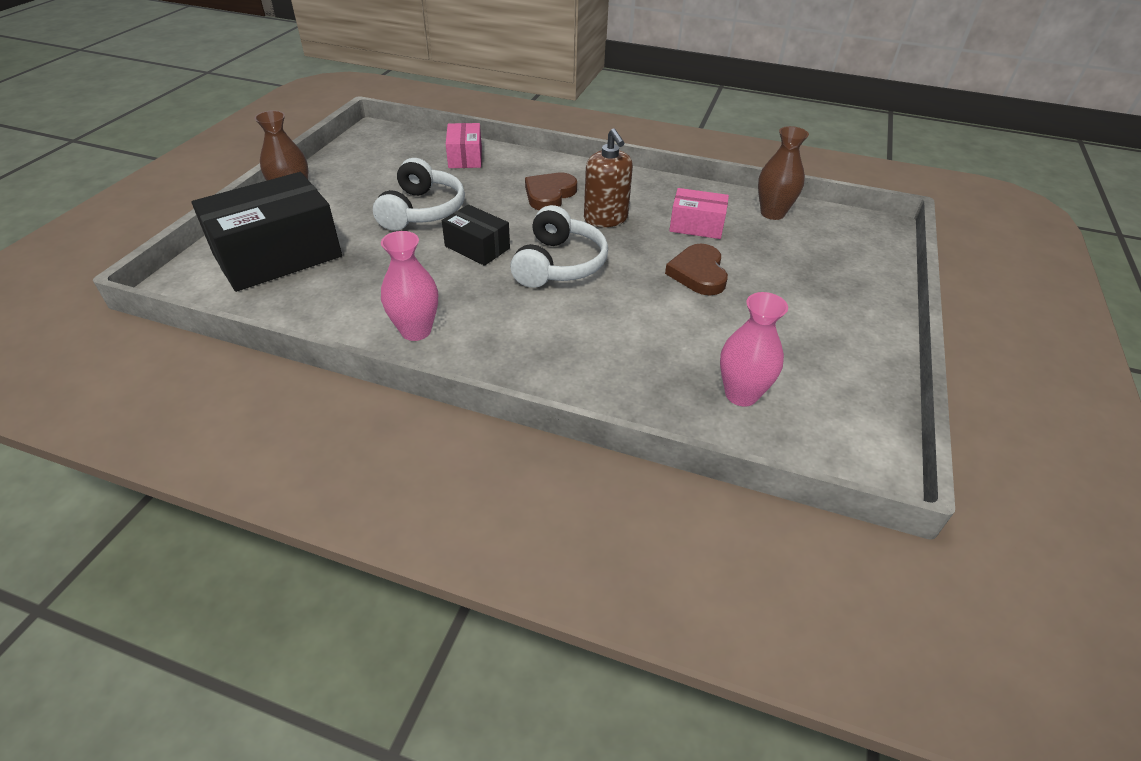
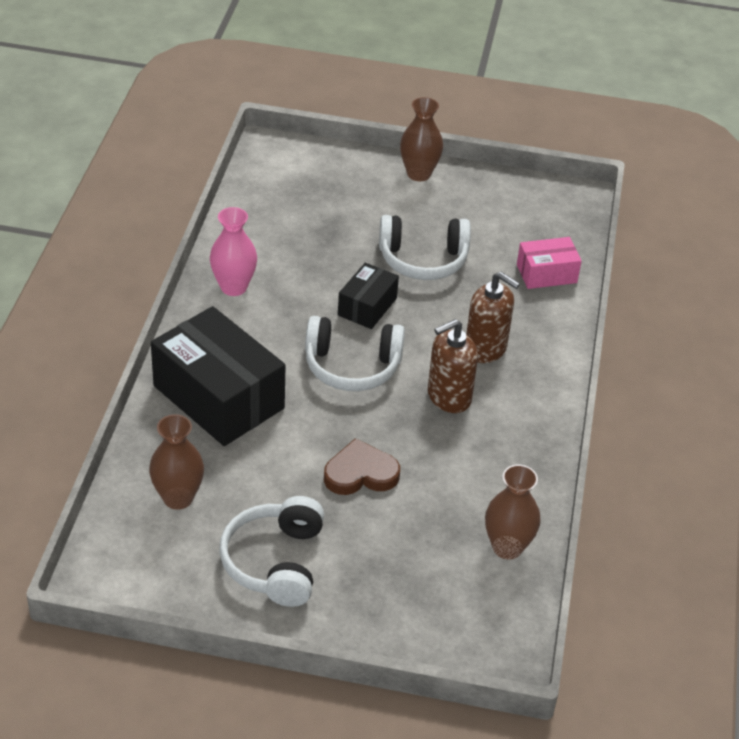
camera: 80 degrees right, 0 degrees up
black box [191,172,342,292] -> black box moved to [151,306,286,446]
brown heart [525,173,577,210] -> brown soap dispenser [466,272,520,363]
pink box [669,188,729,239] -> none
pink vase [720,292,788,407] -> brown vase [149,414,204,510]
none -> white headphones [219,496,324,607]

